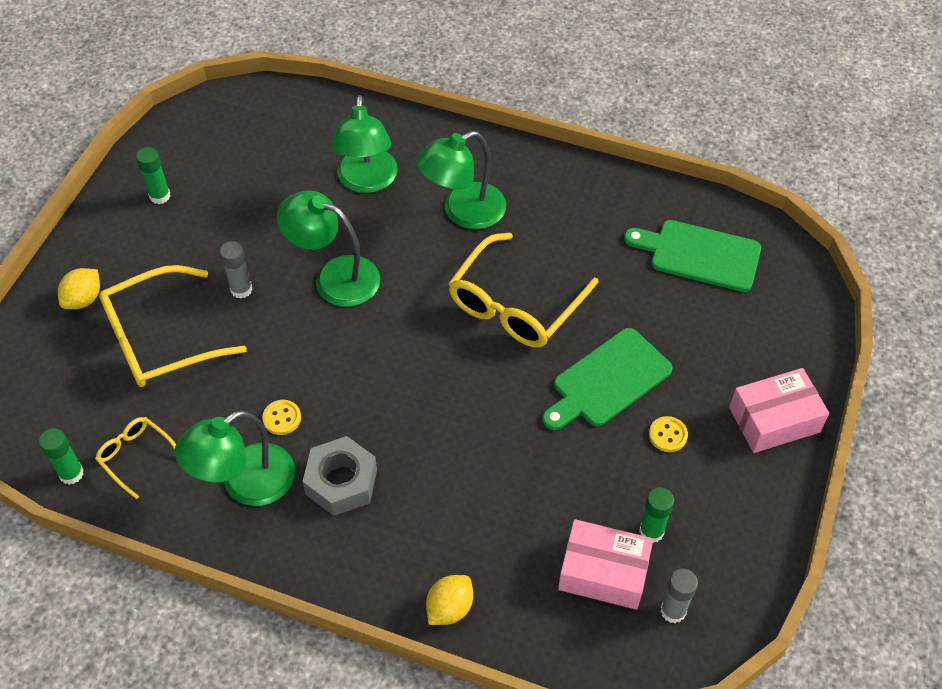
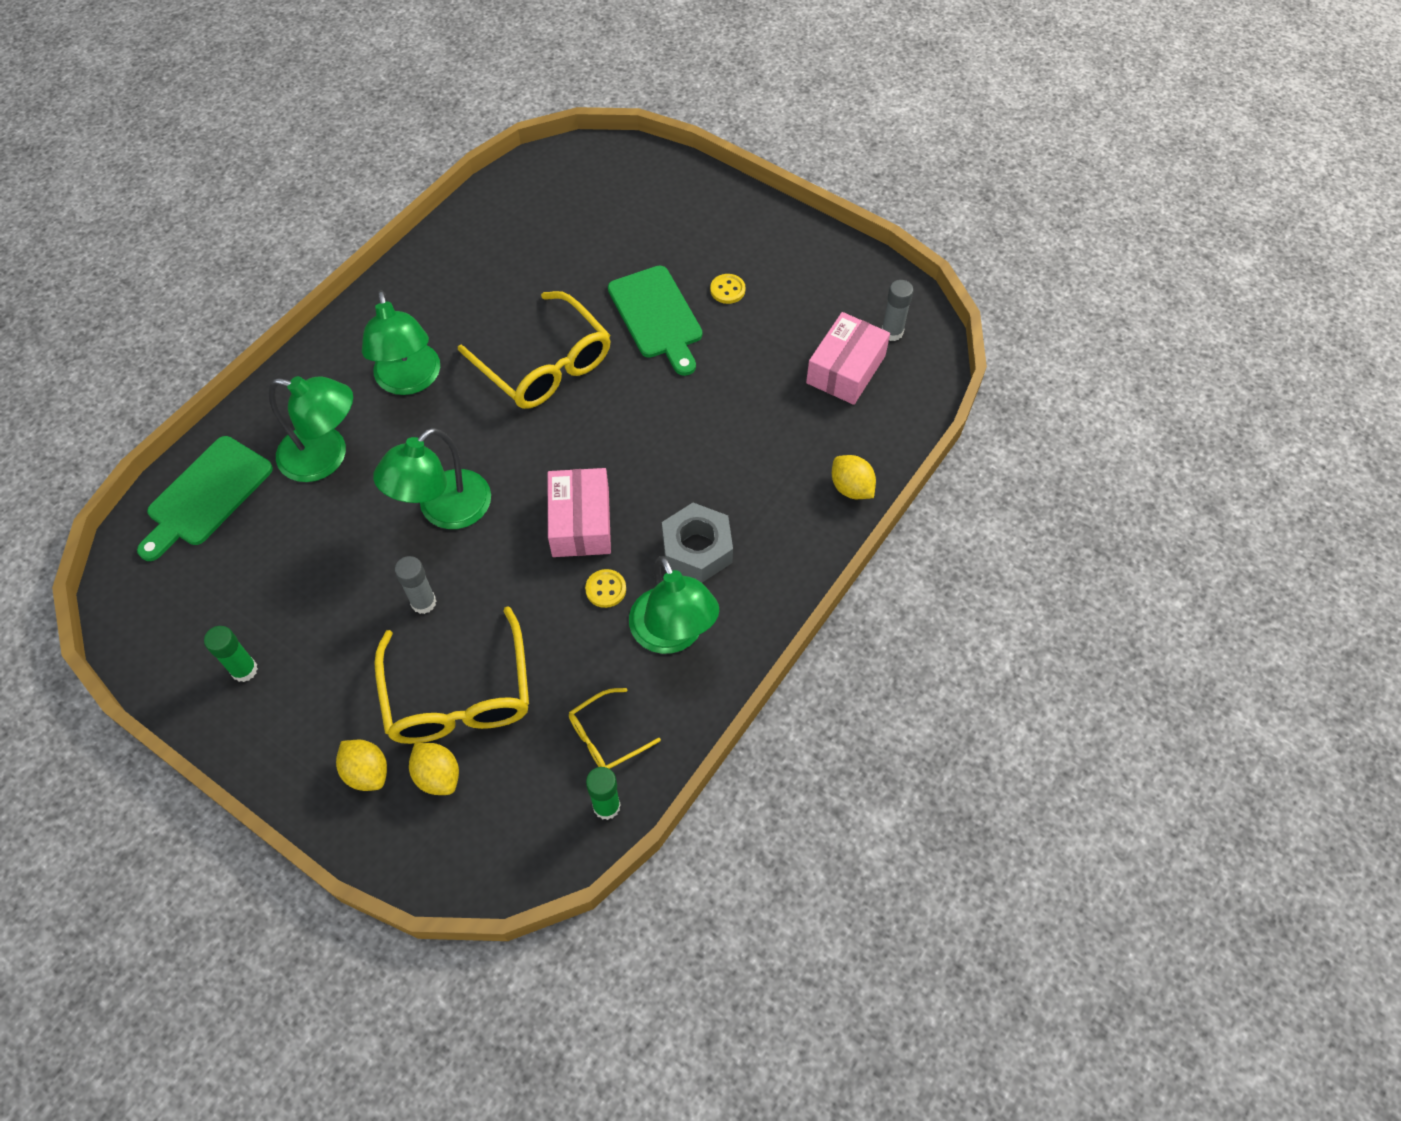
camera: 75 degrees left, 5 degrees up
green cutting board [624,220,761,292] -> green cutting board moved to [137,436,273,561]
green glue stick [639,487,674,543] -> none
pink box [729,368,829,453] -> pink box moved to [548,468,611,557]
none -> yellow lemon [409,743,459,795]

